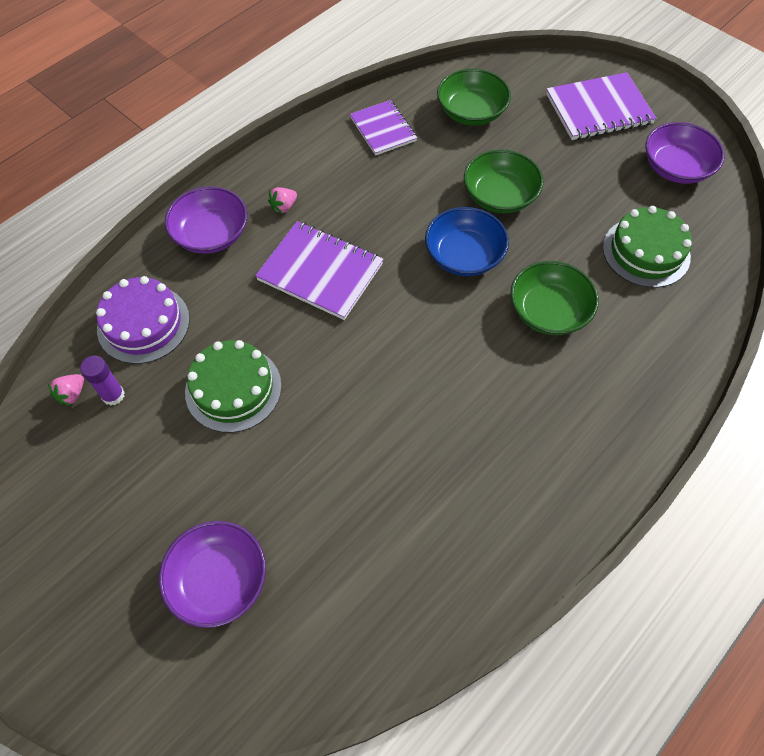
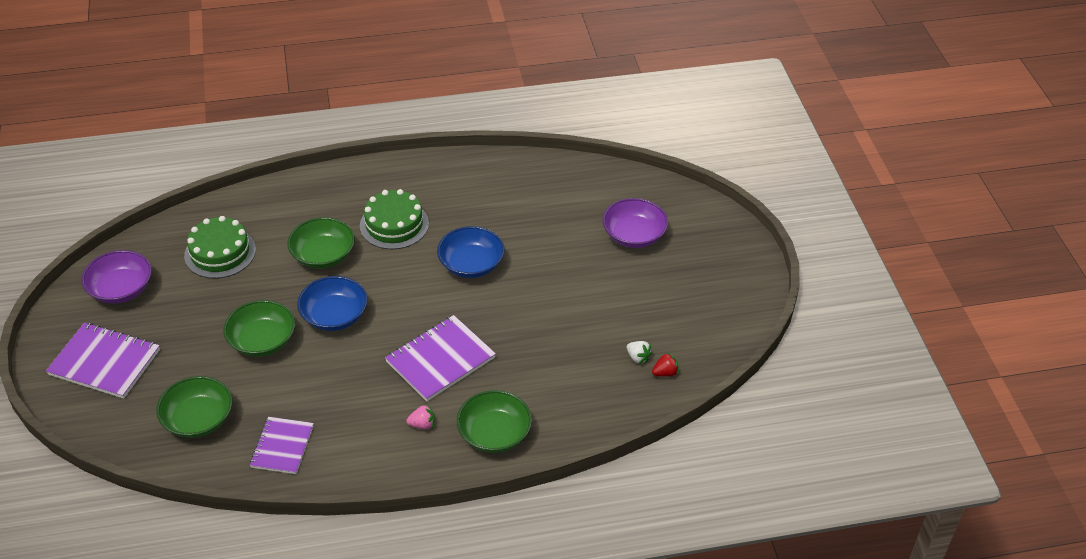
camera: 145 degrees left, 15 degrees down
pink strawberry [48,374,84,406] -> red strawberry [652,352,679,377]
purple glue stick [80,356,125,406] -> white strawberry [627,341,652,364]
purple cake [96,276,190,364] -> none
purple bowl [165,186,247,254] -> green bowl [457,390,532,453]
green cake [185,340,282,433] -> green cake moved to [360,189,429,249]
purple notebook [255,221,384,320] -> purple notebook turned 75 degrees clockwise [385,315,496,401]
none -> blue bowl [437,226,504,278]

